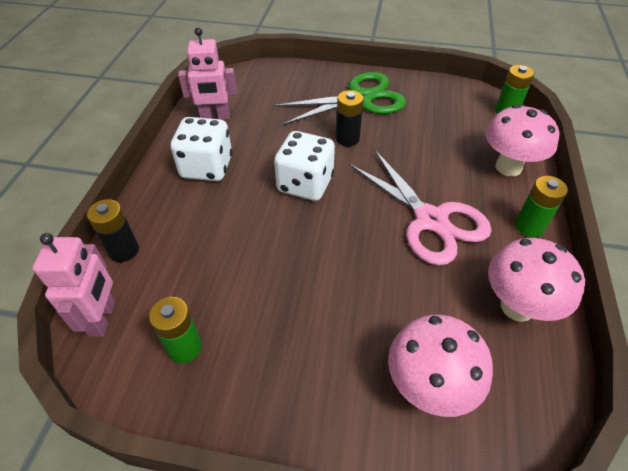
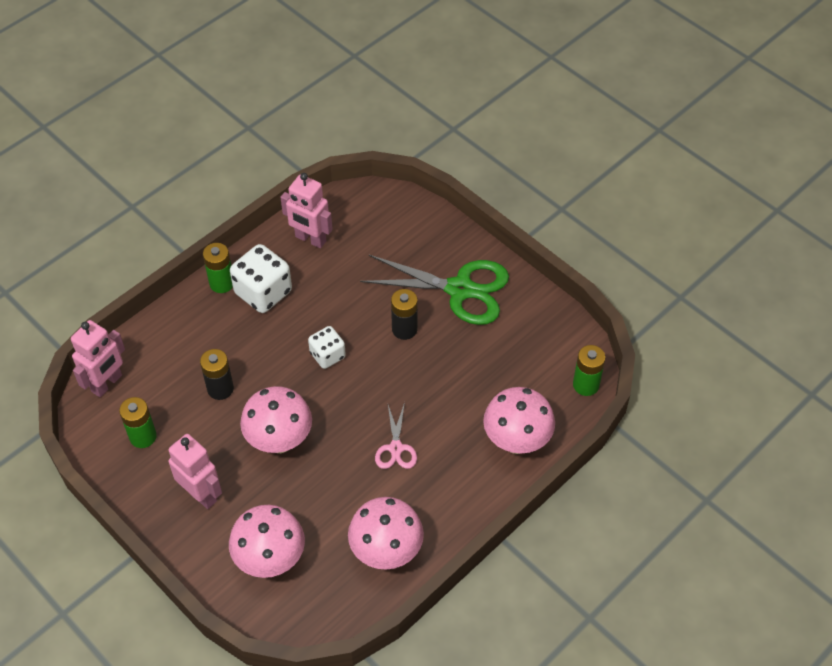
camera: 35 degrees right, 5 degrees up
black battery [87,199,139,262] -> black battery moved to [200,349,234,400]
white dice [274,131,335,201] -> white dice [308,326,346,369], size x0.61
pink scissors [349,150,492,265] -> pink scissors [375,402,417,469], size x0.49
green battery [515,176,568,237] -> green battery moved to [203,243,233,293]
none -> pink robot [168,434,222,509]
none -> pink mushroom [240,386,312,453]

